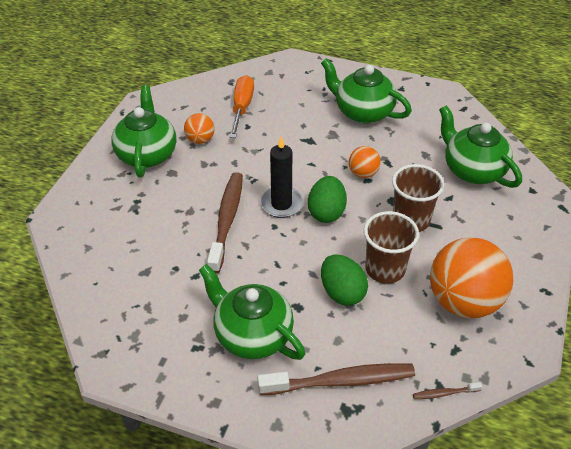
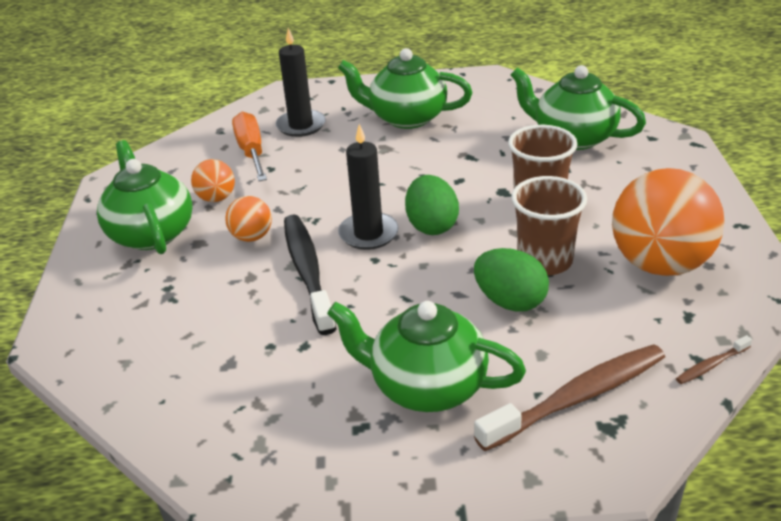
camera: 20 degrees left, 10 degrees down
brown toothbrush [207,172,243,274] -> black toothbrush [284,215,337,335]
orange ball [349,146,381,178] -> orange ball moved to [225,196,272,242]
none -> black candle [275,28,326,137]

